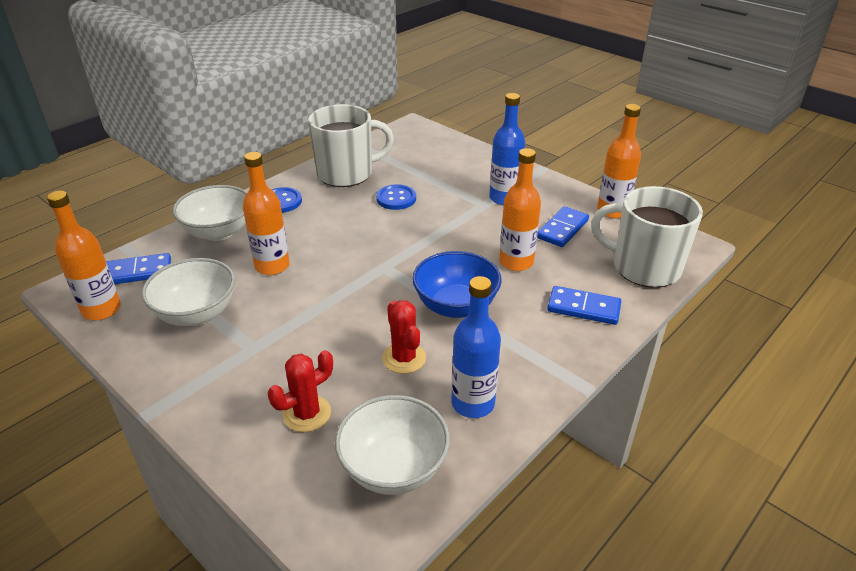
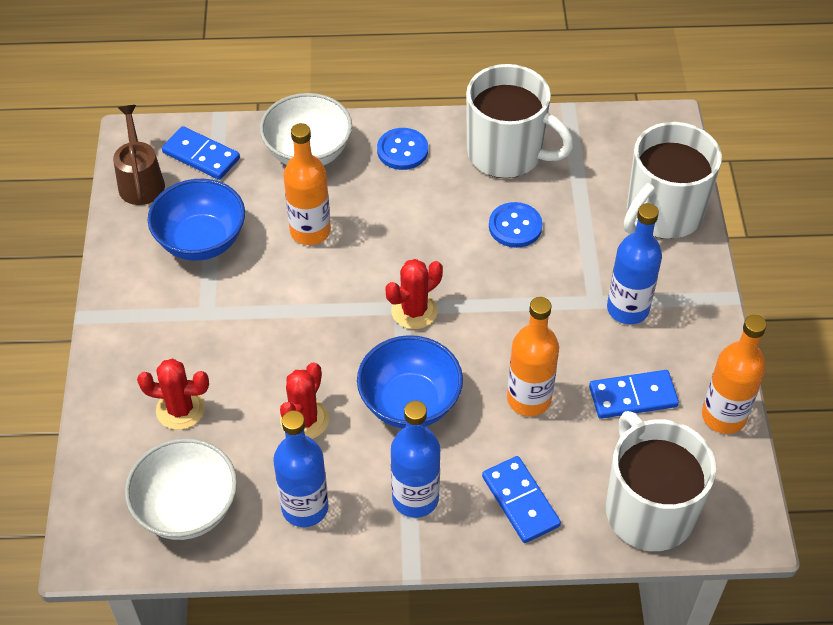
camera: 45 degrees right, 15 degrees up
orange bottle [47,191,121,320] -> brown watering can [113,105,165,205]
white bowl [142,258,235,326] -> blue bowl [148,179,245,261]
none -> red cactus [385,259,443,329]
none -> blue bottle [391,401,440,518]
none -> white mug [624,122,722,239]

